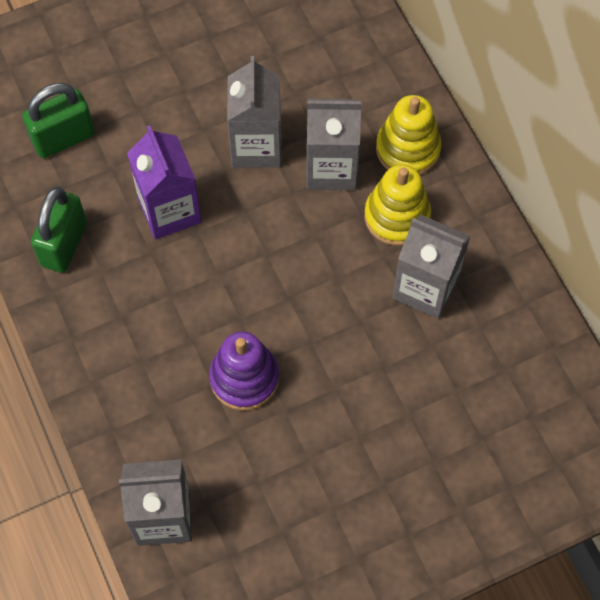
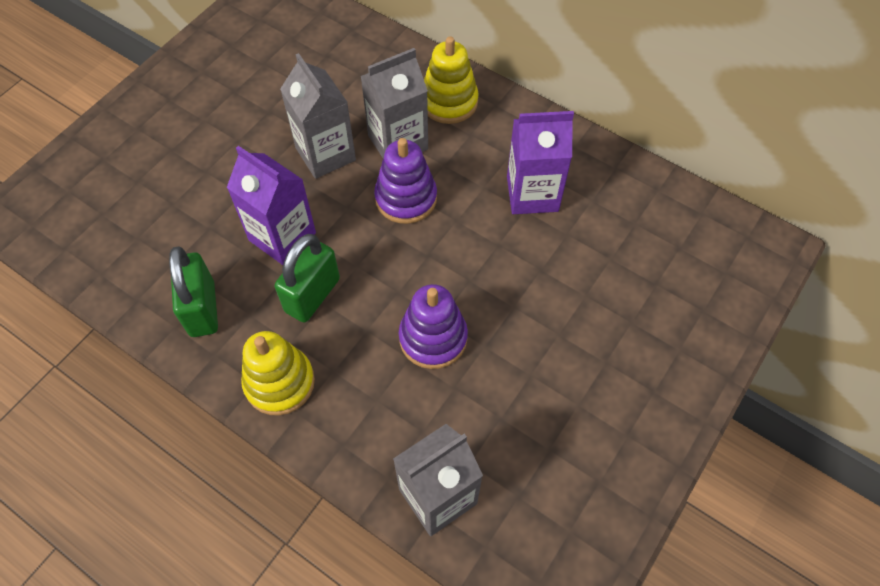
camera: 30 degrees left, 5 degrees down
green padlock [22,83,95,158] -> green padlock moved to [275,234,340,323]
yellow stacking toy [364,164,431,246] -> yellow stacking toy moved to [241,331,315,415]
grey carton [392,215,470,319] -> purple carton [507,111,574,214]
none -> purple stacking toy [374,138,437,224]

